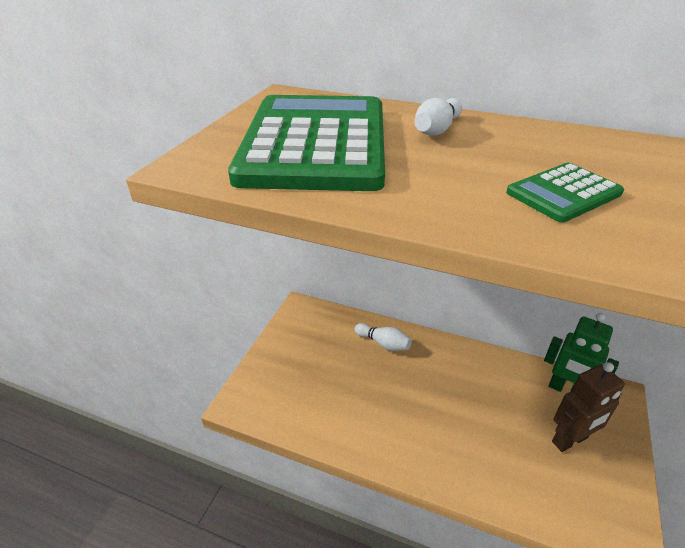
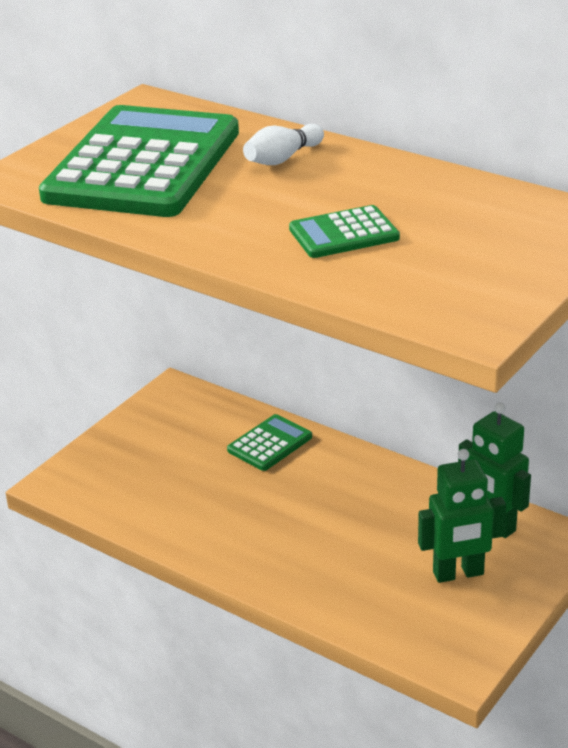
camera: 15 degrees right, 5 degrees down
white bowling pin [354,323,412,351] -> green calculator [227,414,312,471]
brown robot [552,362,625,452] -> green robot [418,449,506,583]

